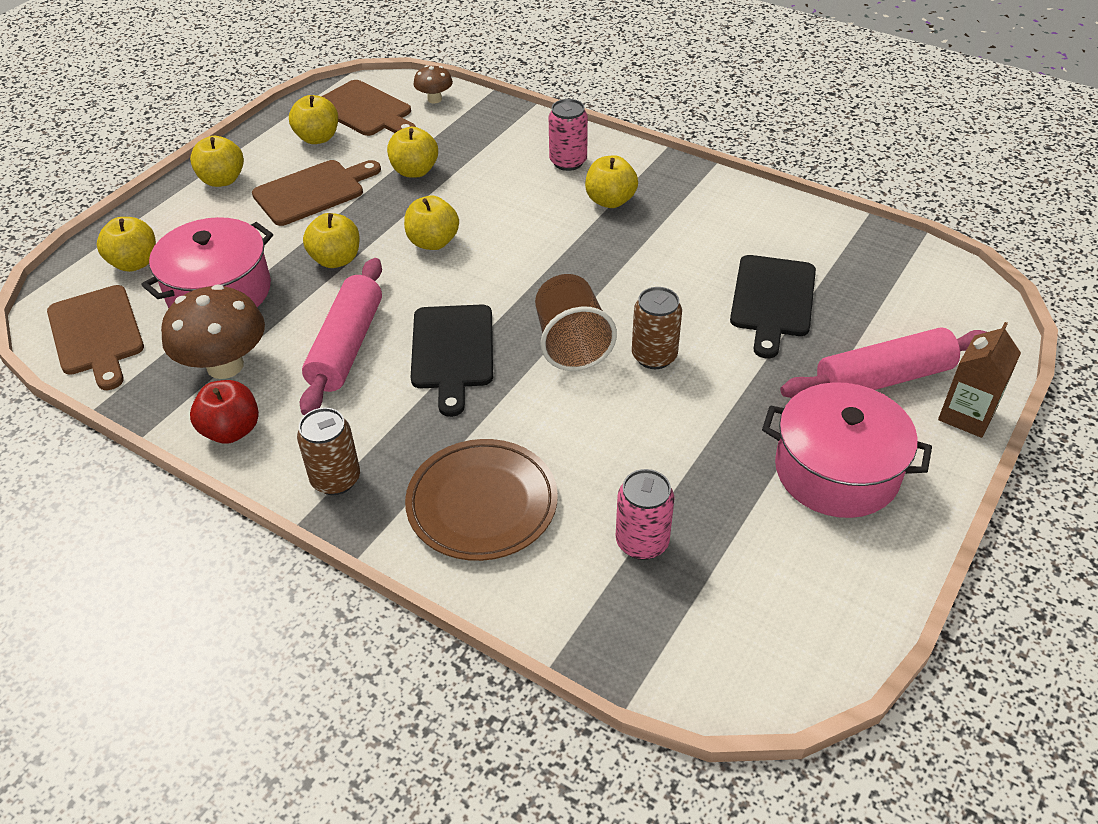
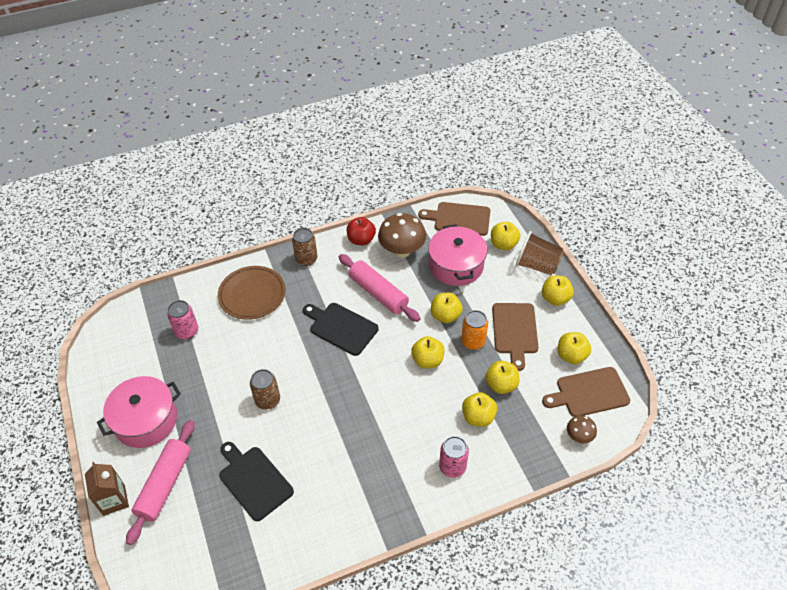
camera: 125 degrees right, 5 degrees up
brown cup [535,274,617,371] -> brown cup moved to [516,231,564,276]
yellow apple [585,155,638,208] -> yellow apple moved to [462,392,497,427]
none -> orange can [461,310,488,350]

